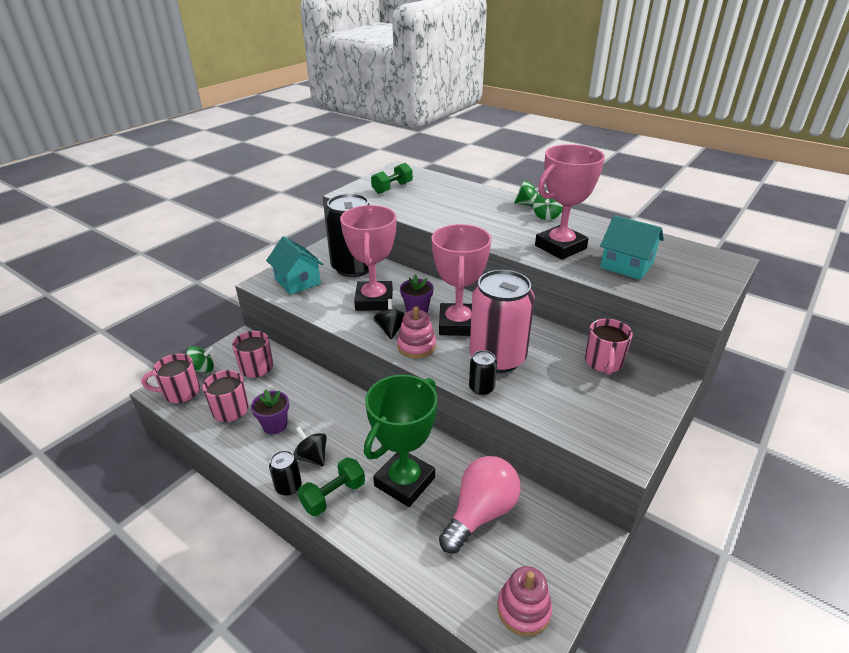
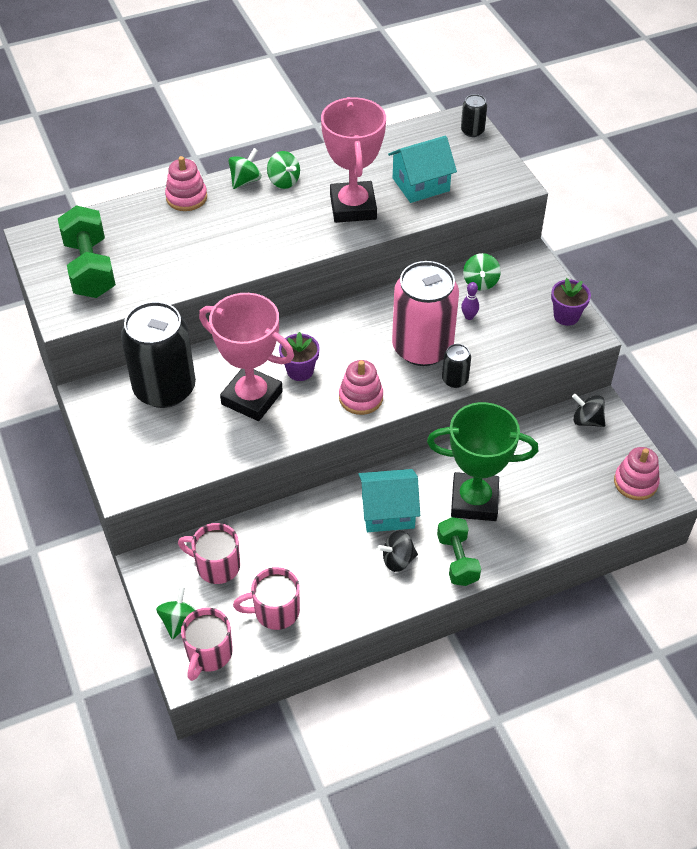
camera: 60 degrees left, 15 degrees up
purple flower pot [251,389,289,434] -> purple flower pot moved to [551,278,591,326]
turquoise house [266,236,323,295] -> turquoise house moved to [358,469,420,532]
black can [269,450,302,496] -> black can moved to [461,94,487,137]
green trophy [364,375,437,507] -> green trophy turned 60 degrees counterclockwise [427,402,538,521]
green dumbbell [371,163,413,194] -> green dumbbell [58,205,116,298], size x1.52
black spinning top [373,299,405,339] -> black spinning top moved to [572,394,605,427]
pink trophy [431,224,492,336] -> none
pink light bulb [439,456,520,553] -> none
pink mug [585,318,633,375] -> green spinning top [463,253,501,291]
none -> pink stacking toy [165,156,207,211]
none -> purple bowling pin [461,282,479,320]

